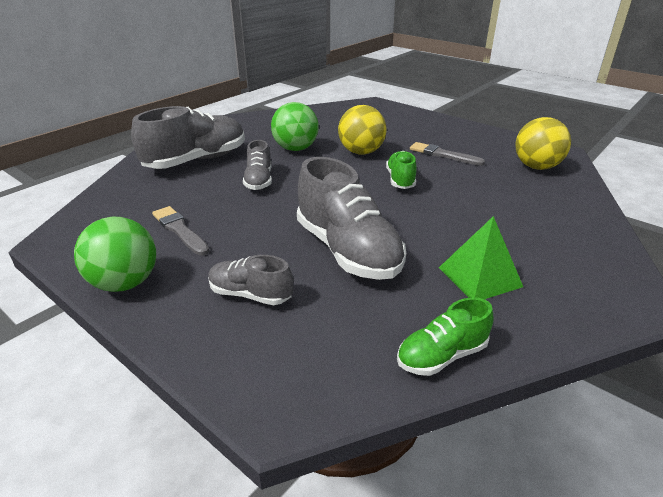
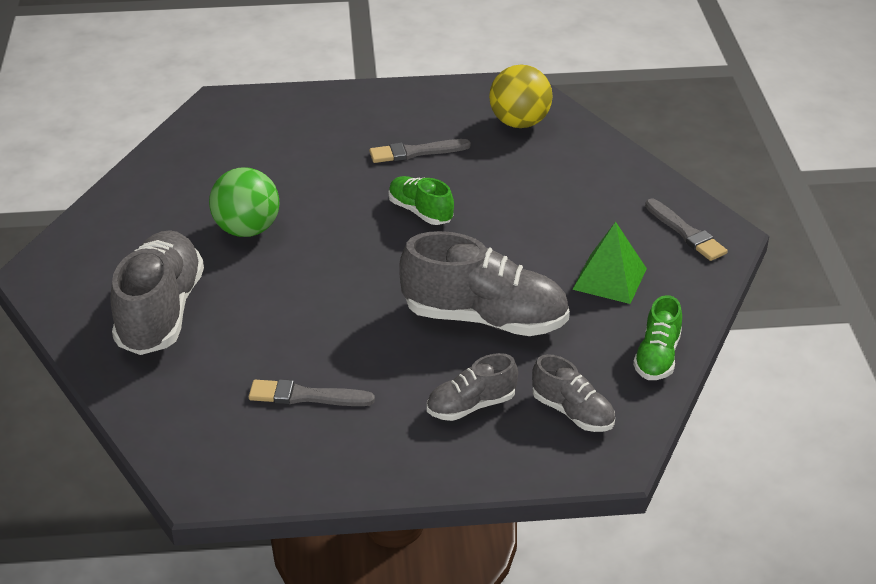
camera: 45 degrees left, 5 degrees up
green ball [74,217,156,292] -> none
grey shoe [243,140,272,190] -> grey shoe moved to [532,354,615,432]
yellow ball [338,105,387,154] -> none
none -> grey brush [645,198,728,261]

